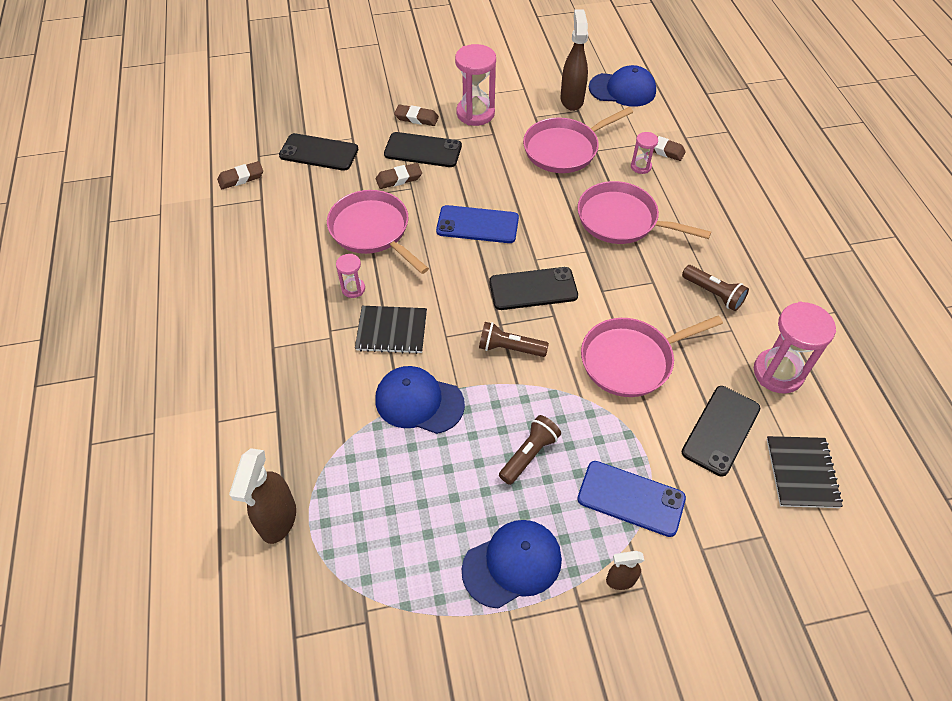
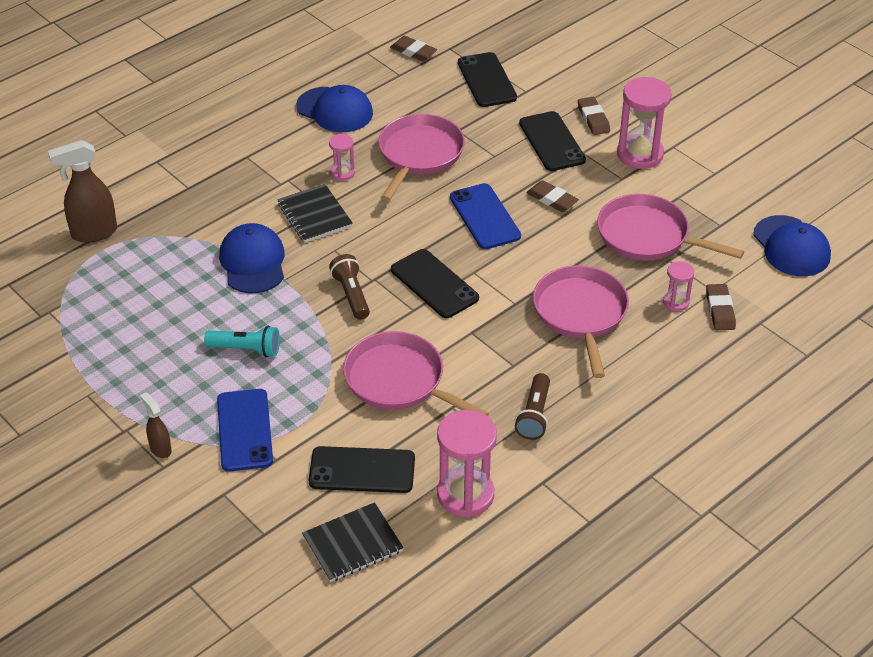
camera: 60 degrees right, 10 degrees down
brown eraser [376,163,422,189] -> brown eraser moved to [526,180,579,212]
blue cap [462,520,562,609] -> blue cap moved to [296,85,373,132]
brown flashlight [499,415,561,485] -> turquoise flashlight [204,326,280,358]
brown spray bottle [561,9,588,111] -> none

